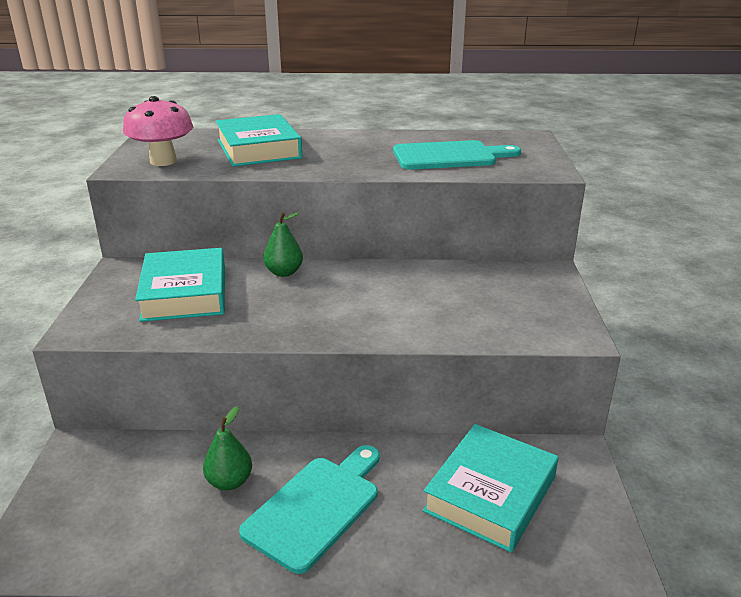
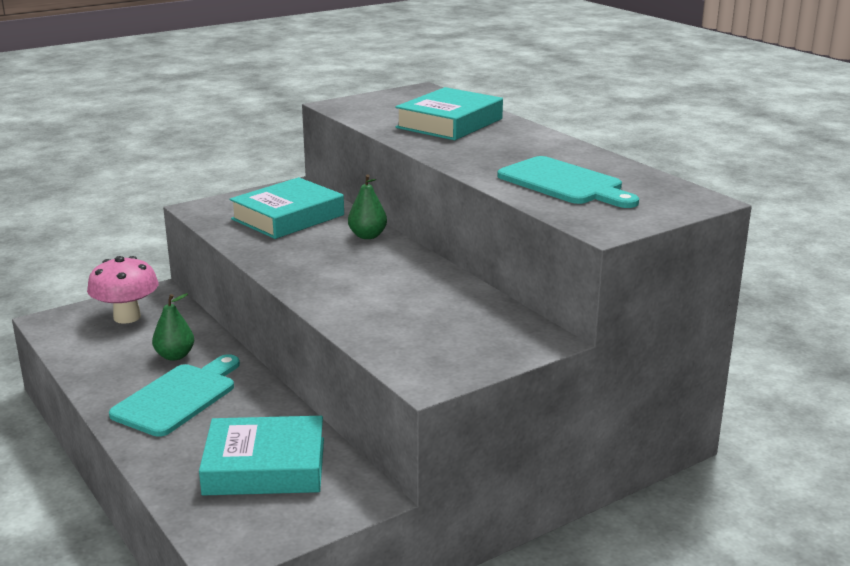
camera: 55 degrees right, 5 degrees down
pink mushroom [123,96,193,166] -> pink mushroom moved to [87,256,158,324]
turquoise cutting board [239,445,380,574] -> turquoise cutting board turned 60 degrees counterclockwise [109,354,240,437]

